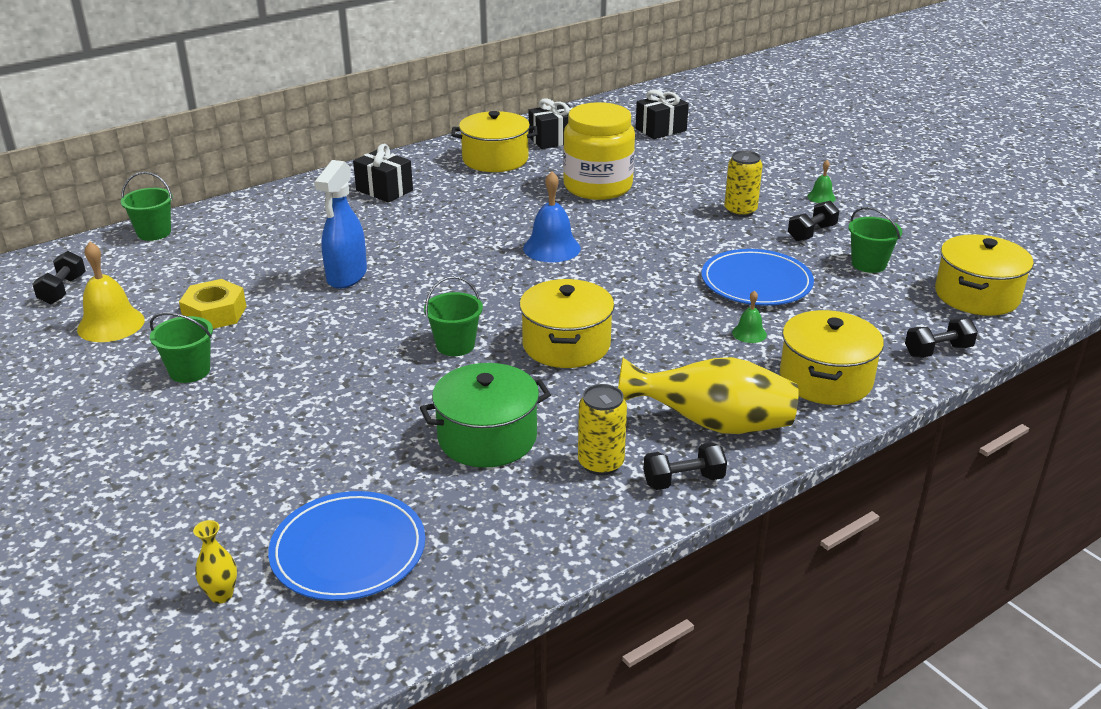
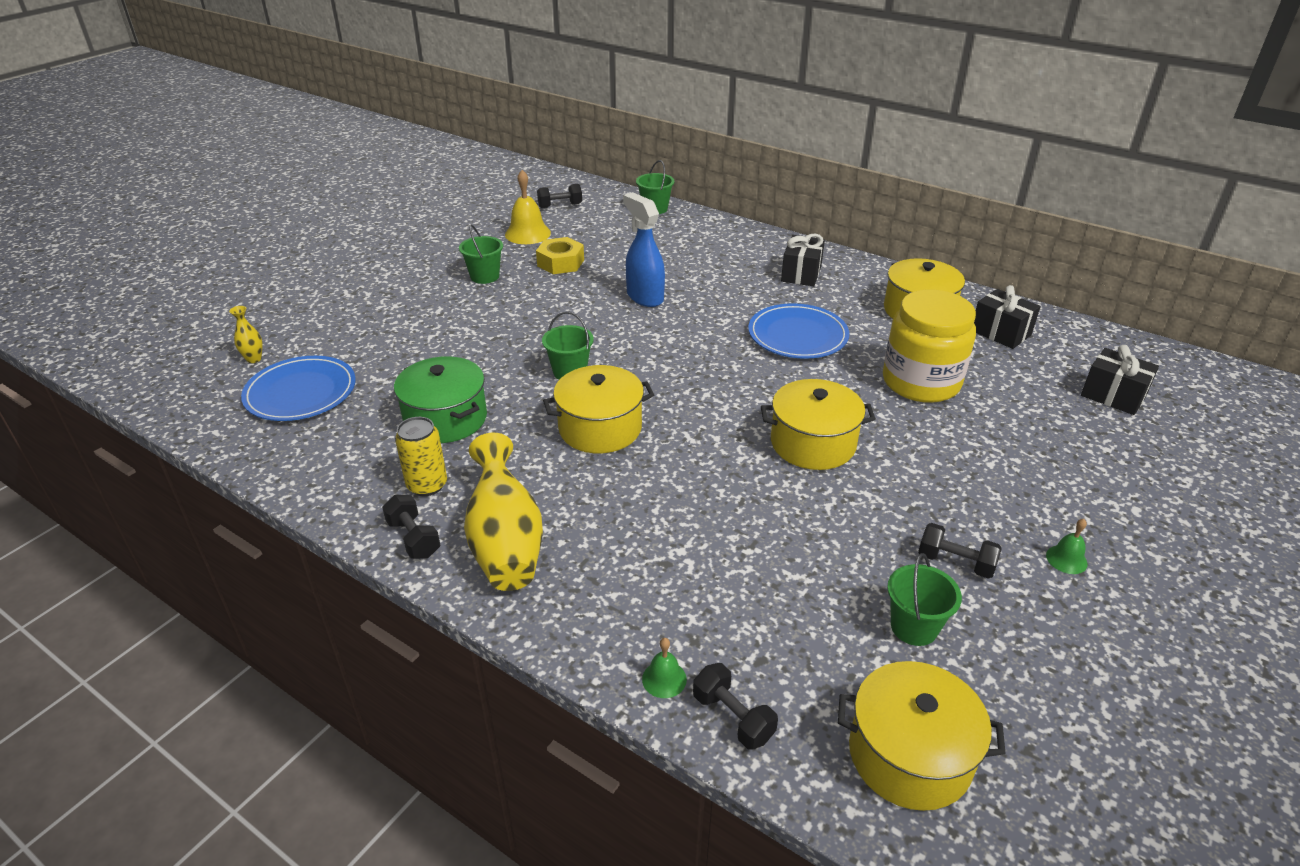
camera: 70 degrees right, 5 degrees up
blue spray bottle [314,160,367,289] -> blue spray bottle turned 60 degrees clockwise [623,192,665,307]
blue bell [523,171,581,262] -> none
blue plate [702,249,814,306] -> blue plate moved to [748,303,849,359]
yellow can [724,150,763,217] -> none
green bell [732,290,767,343] -> green bell moved to [642,638,687,698]
yellow pot [780,310,884,405] -> yellow pot moved to [761,379,876,470]

